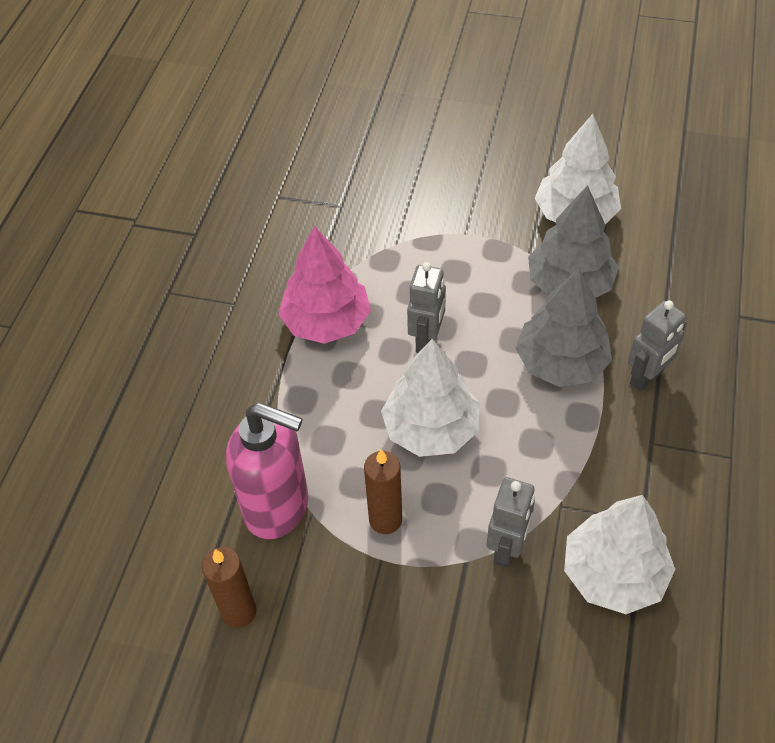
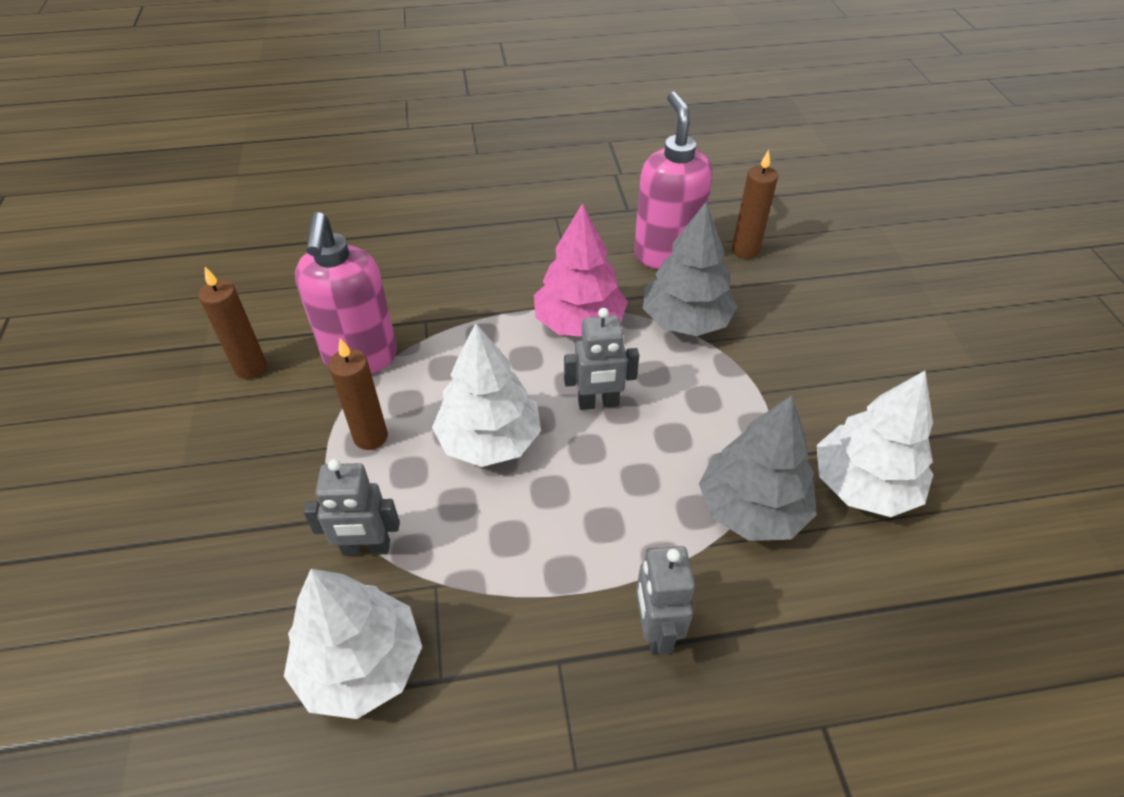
camera: 65 degrees right, 5 degrees down
grey tree [515,268,612,387] -> grey tree moved to [643,202,738,336]
grey robot [628,300,686,392] -> grey robot turned 60 degrees clockwise [636,546,695,655]
none -> pink soap dispenser [634,92,713,269]
none -> brown candle [732,150,778,259]

